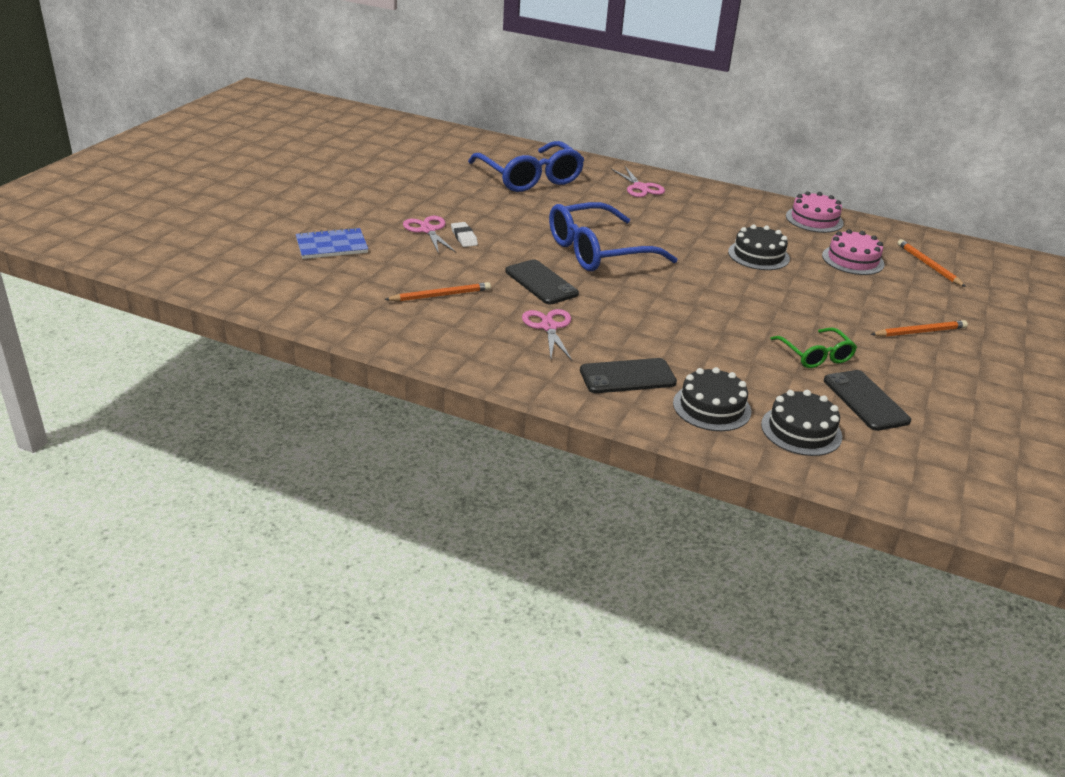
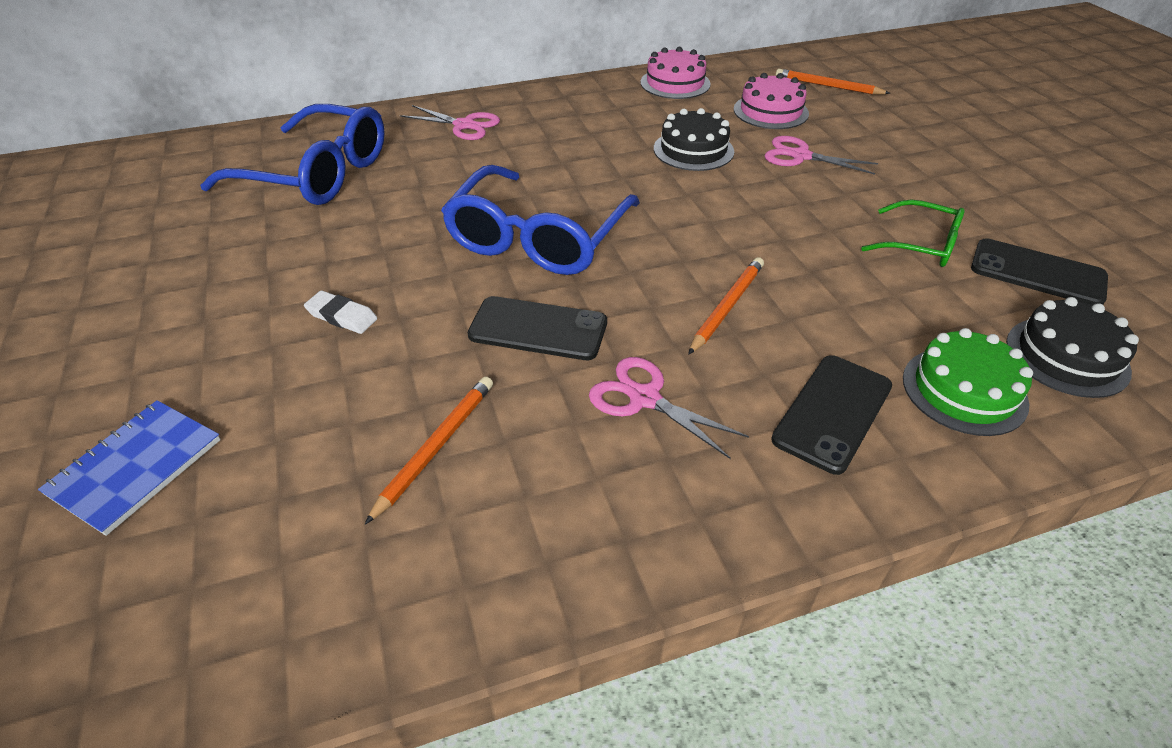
camera: 40 degrees left, 10 degrees up
pink scissors [403,216,456,254] -> pink scissors moved to [765,136,878,175]
black cake [673,367,751,431] -> green cake [903,328,1033,436]
orange pencil [870,320,968,337] -> orange pencil moved to [688,257,764,355]

